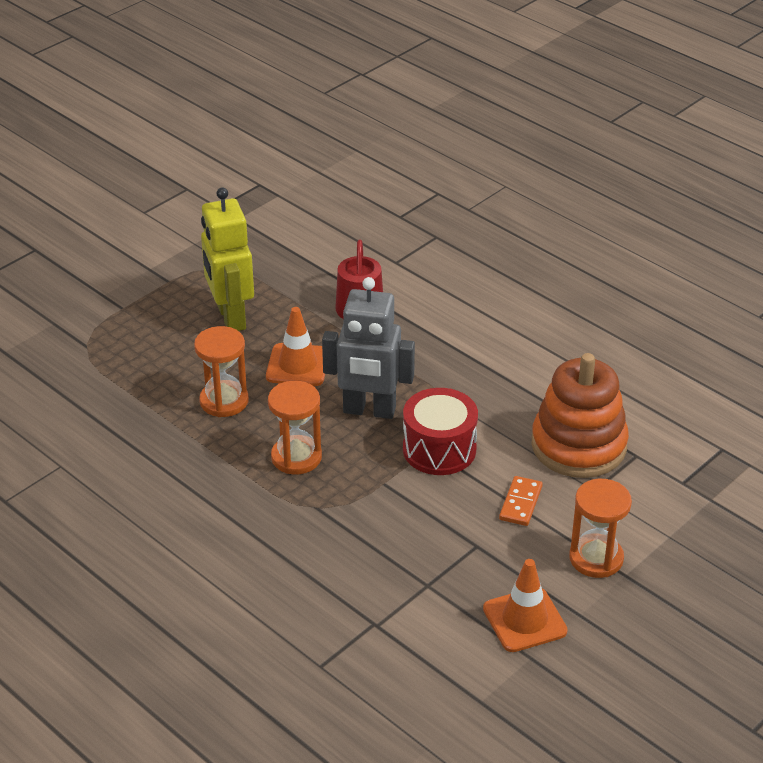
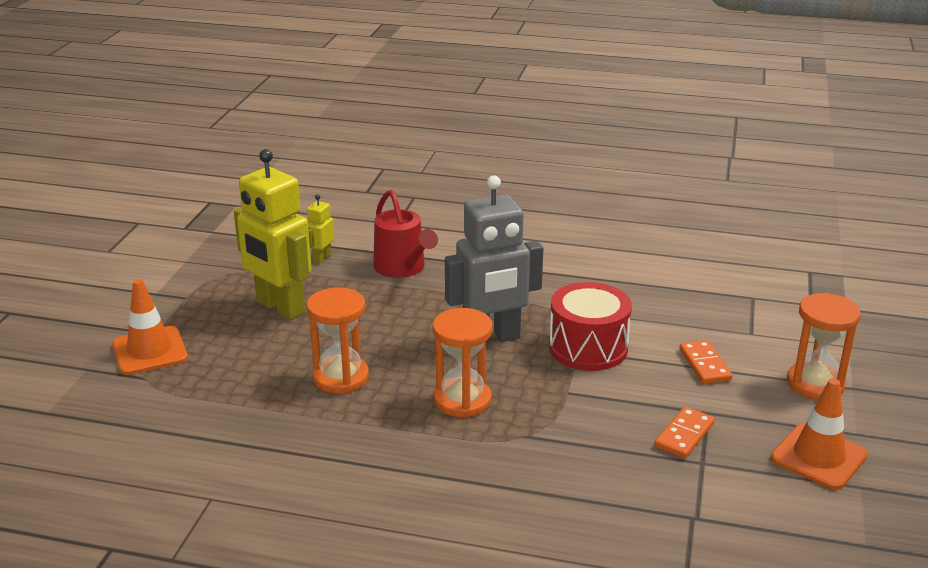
camera: 30 degrees left, 10 degrees down
orange traffic cone [266,307,325,386] -> orange traffic cone moved to [112,279,188,375]
orange stacking toy [531,353,629,478] -> none
none -> yellow robot [307,194,334,264]
none -> orange domino [655,407,715,458]

